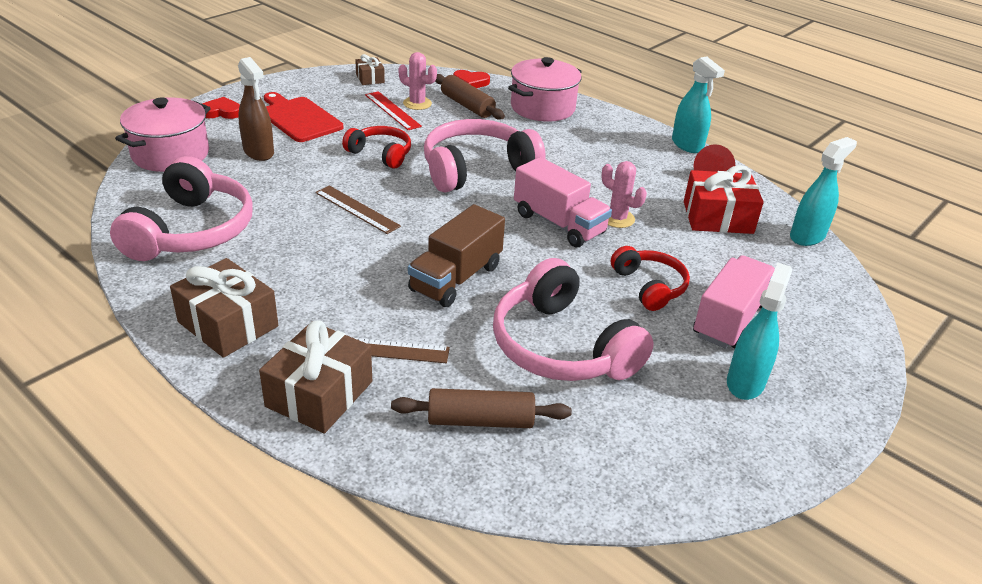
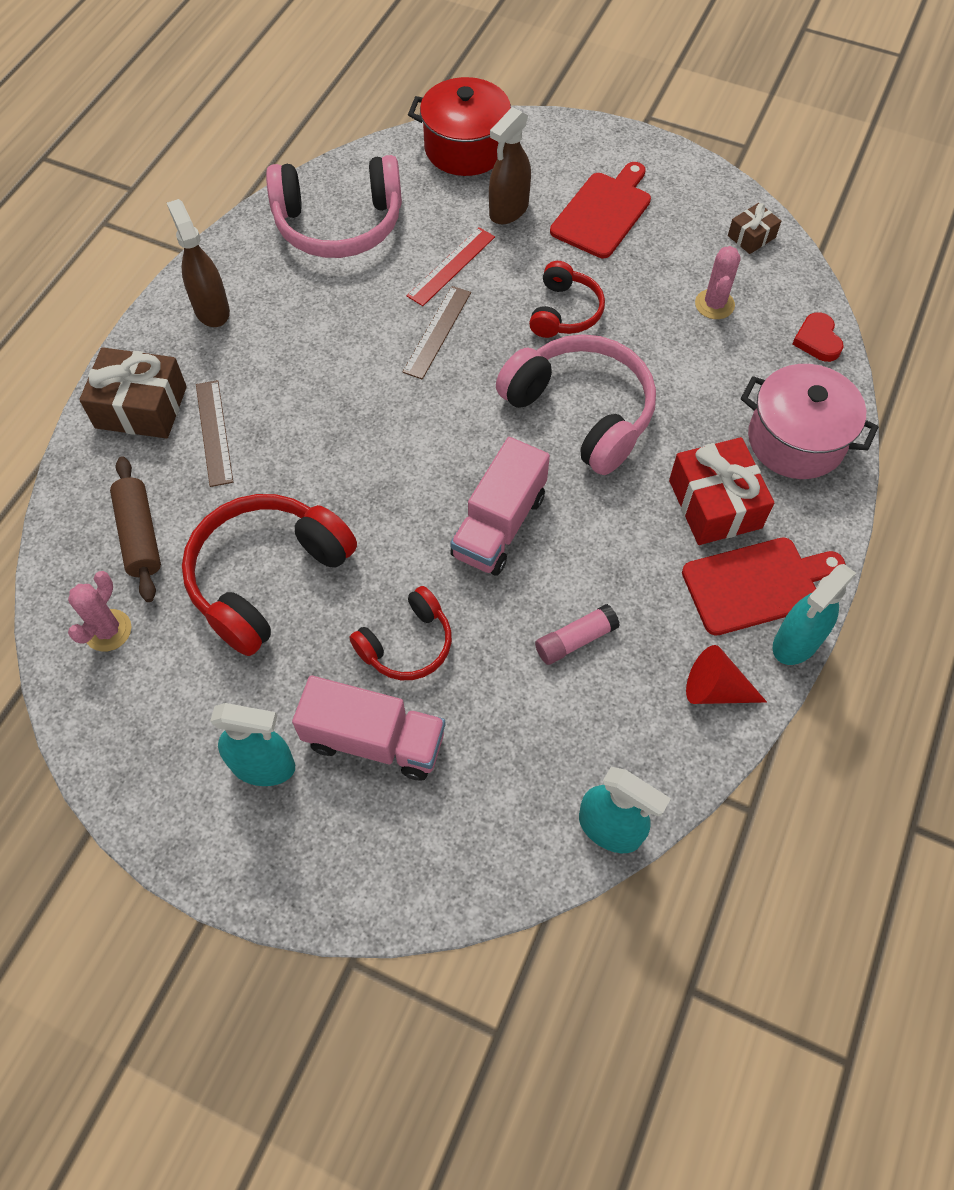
camera: 75 degrees right, 25 degrees up
pink pot [115,98,211,172] -> red pot [408,77,511,176]
brown gift [170,258,278,358] -> brown spray bottle [167,199,230,327]
red heart [202,97,240,119] -> none
red ruler [365,91,422,130] -> red ruler moved to [407,227,495,306]
brown truck [408,204,505,307] -> none
brown rolling pin [435,74,505,120] -> none
pink headphones [493,258,654,381] -> red headphones [182,494,357,656]
pink cactus [601,161,647,228] -> pink cactus moved to [68,571,131,651]
red gift [684,165,764,234] -> red gift moved to [669,437,774,545]
none -> pink glue stick [535,604,620,665]
none -> red cutting board [682,538,845,636]

